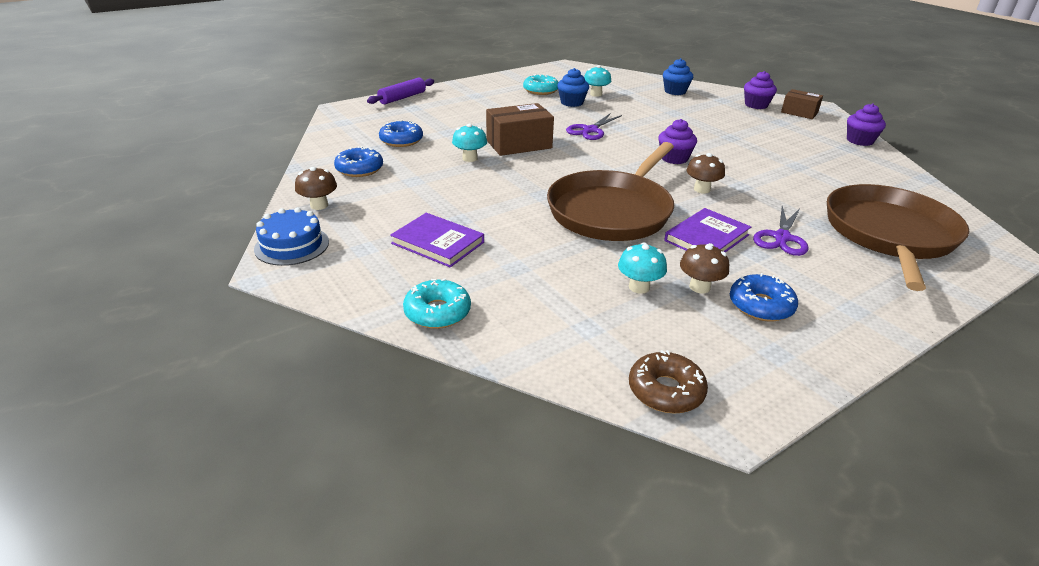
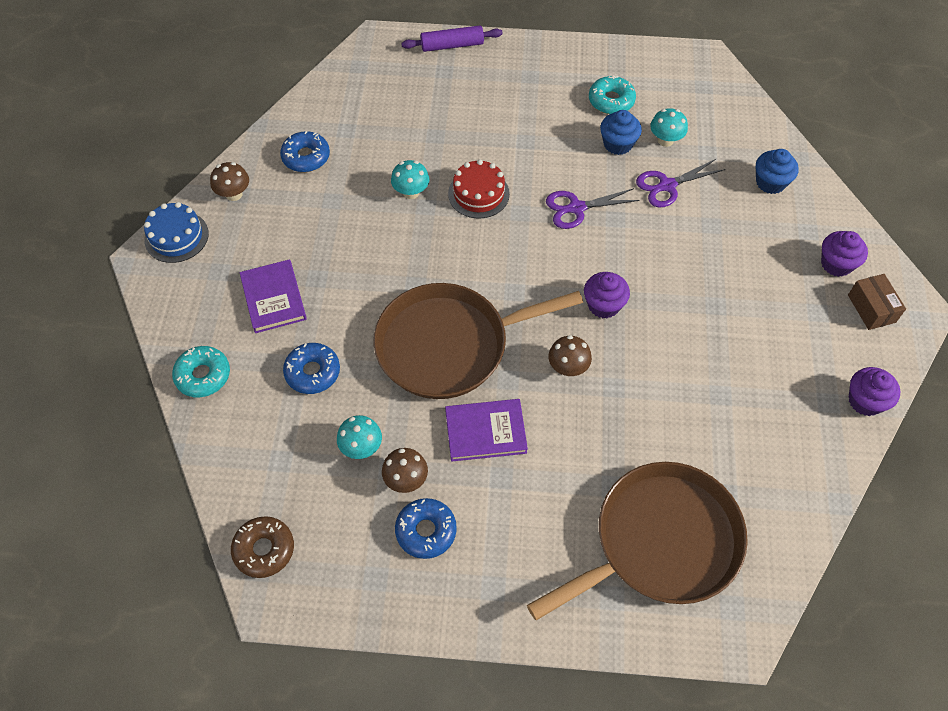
camera: 40 degrees right, 25 degrees up
blue donut [379,120,423,147] -> blue donut moved to [283,343,340,394]
brown box [486,103,554,156] -> red cake [448,159,510,219]
purple scissors [753,206,809,256] -> purple scissors moved to [636,159,725,207]

